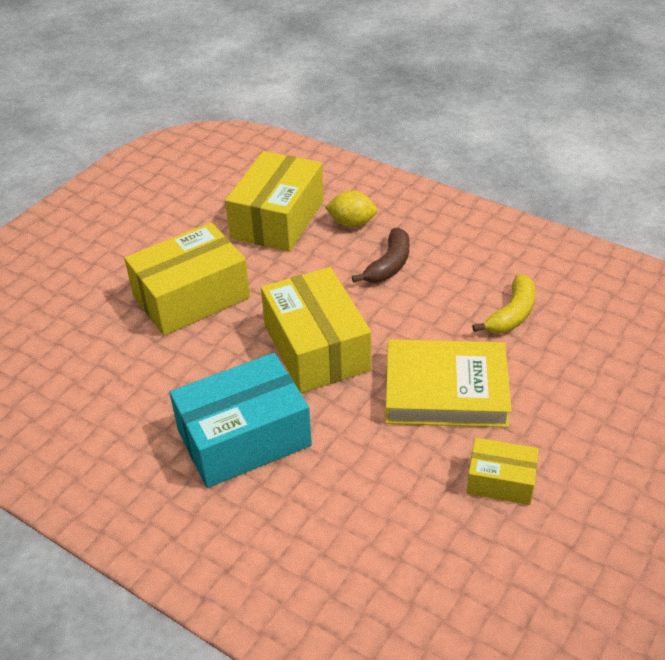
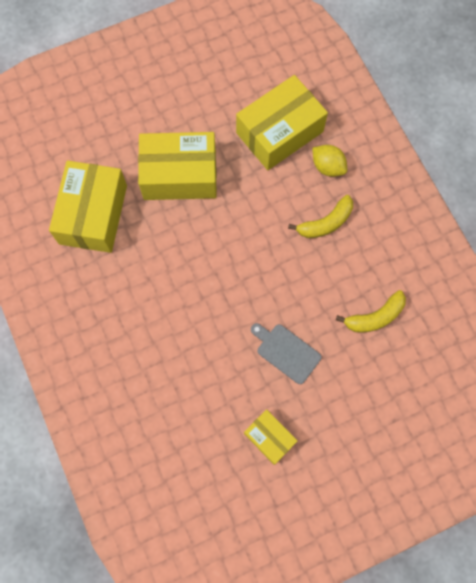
camera: 30 degrees right, 30 degrees up
turquoise box [170,353,312,488] -> none
yellow box [261,267,371,393] -> yellow box moved to [49,161,127,253]
brown banana [352,228,409,283] -> yellow banana [288,195,353,238]
yellow book [386,339,512,428] -> grey cutting board [251,323,322,384]

